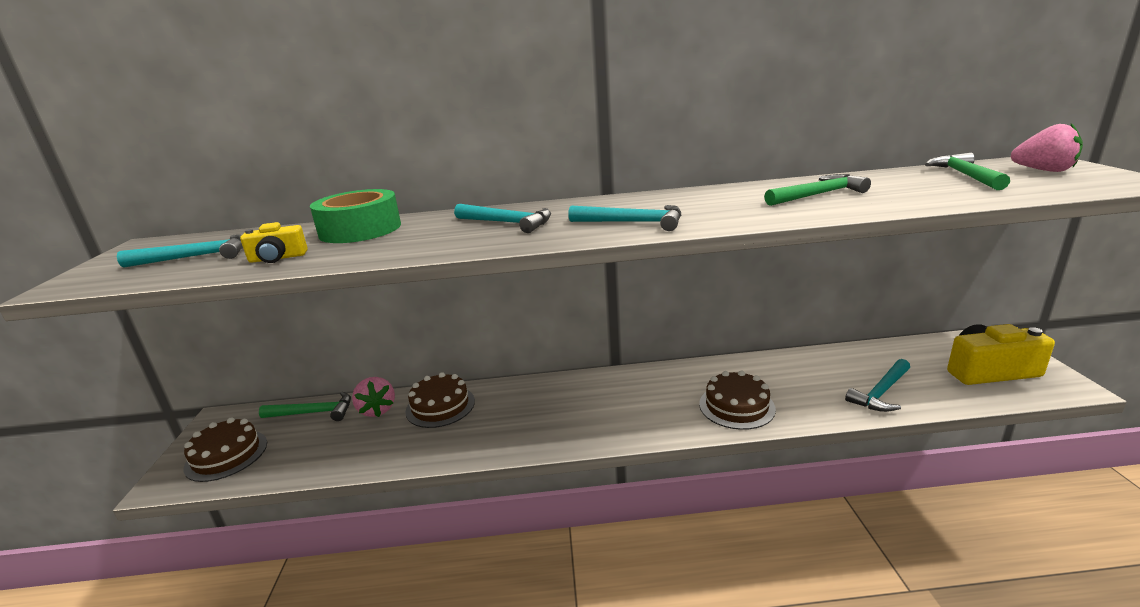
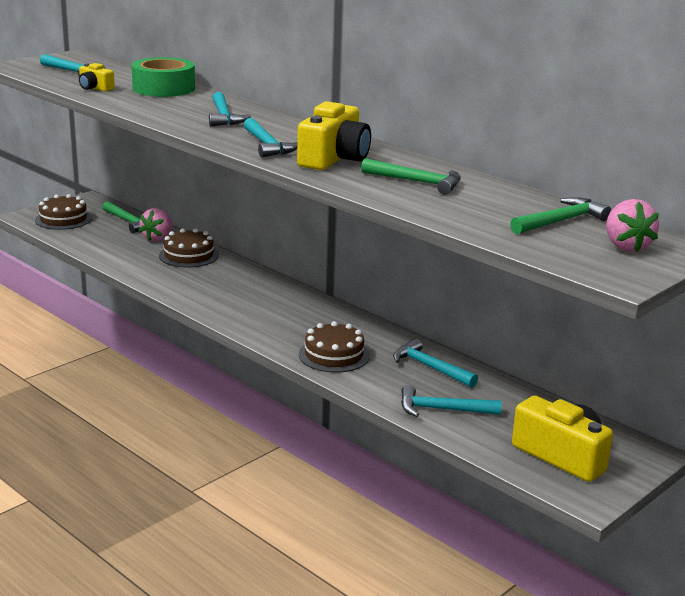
camera: 45 degrees right, 0 degrees up
none -> yellow camera [297,101,371,170]
none -> turquoise hammer [393,338,478,387]

